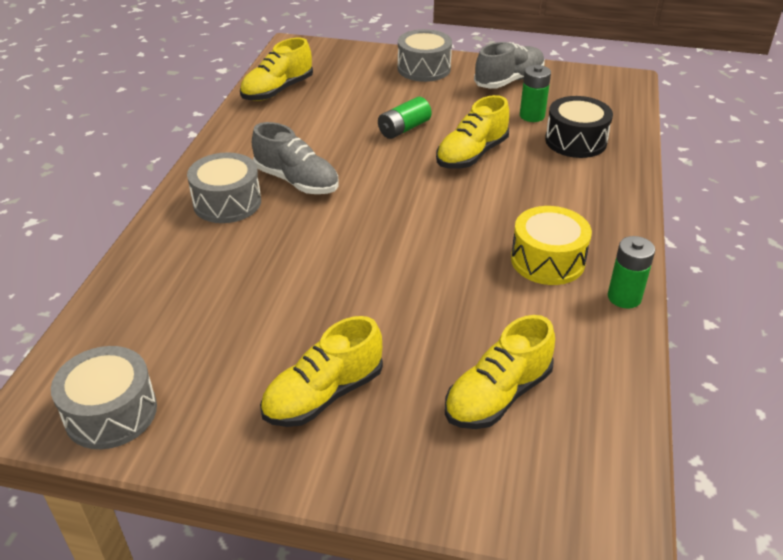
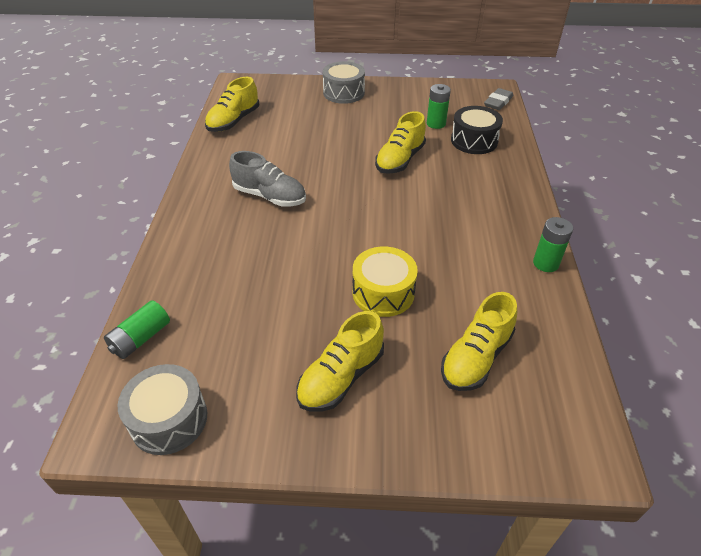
camera: 10 degrees left, 5 degrees up
grey drum [187,152,261,223] -> none
green battery [378,97,432,139] -> green battery moved to [104,300,170,359]
grey shoe [474,42,545,89] -> none
yellow drum [511,206,592,285] -> yellow drum moved to [353,246,418,317]
none -> grey eraser [484,88,513,110]

